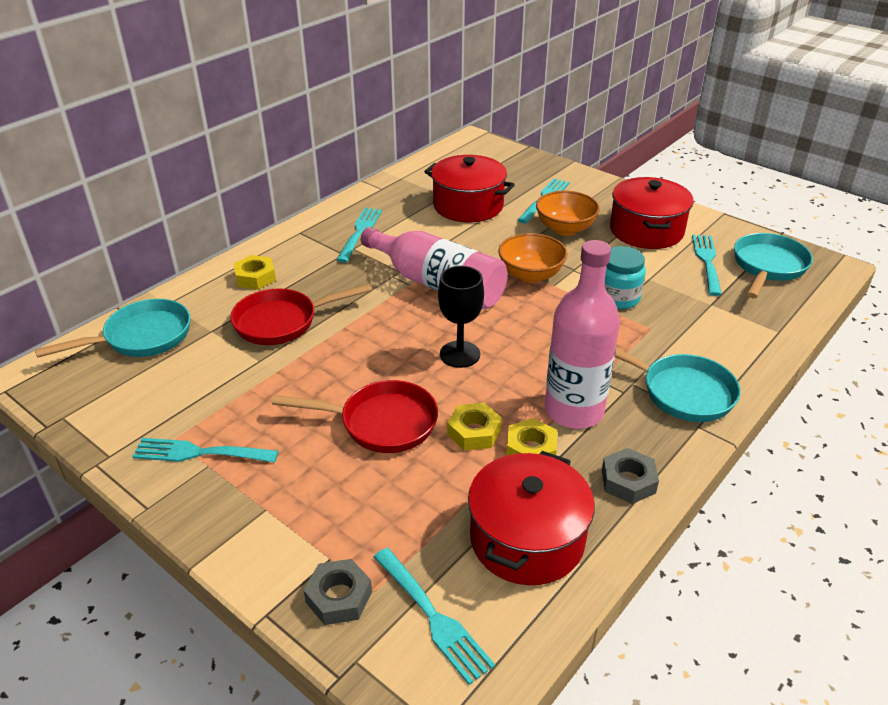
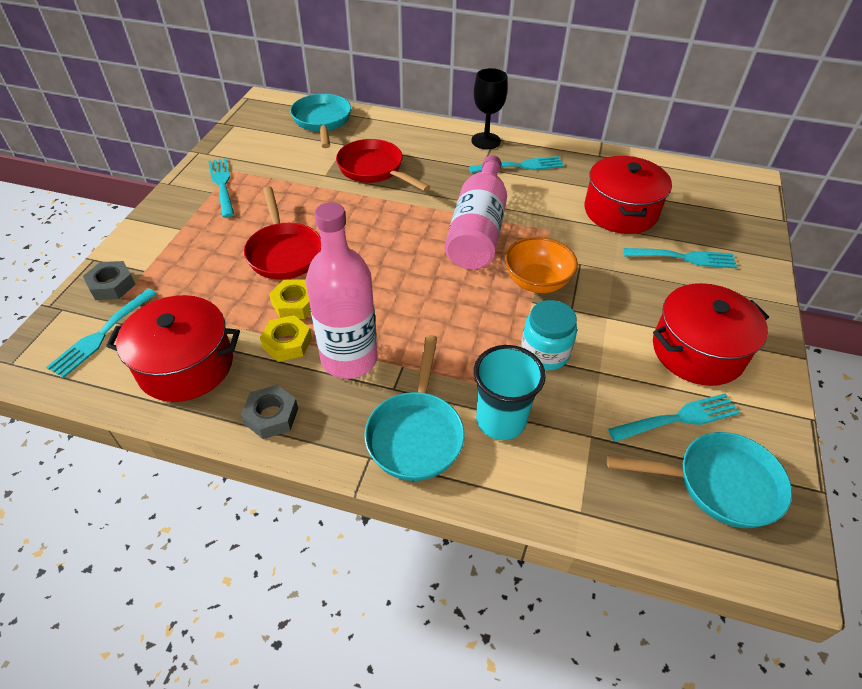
camera: 65 degrees right, 10 degrees up
turquoise pan [35,299,190,358] -> turquoise pan turned 135 degrees counterclockwise [290,94,351,148]
yellow nut [233,255,276,290] -> none
black goblet [438,266,484,368] -> black goblet moved to [471,68,508,149]
orange bowl [536,191,600,236] -> none
none -> turquoise cup [474,345,546,440]

